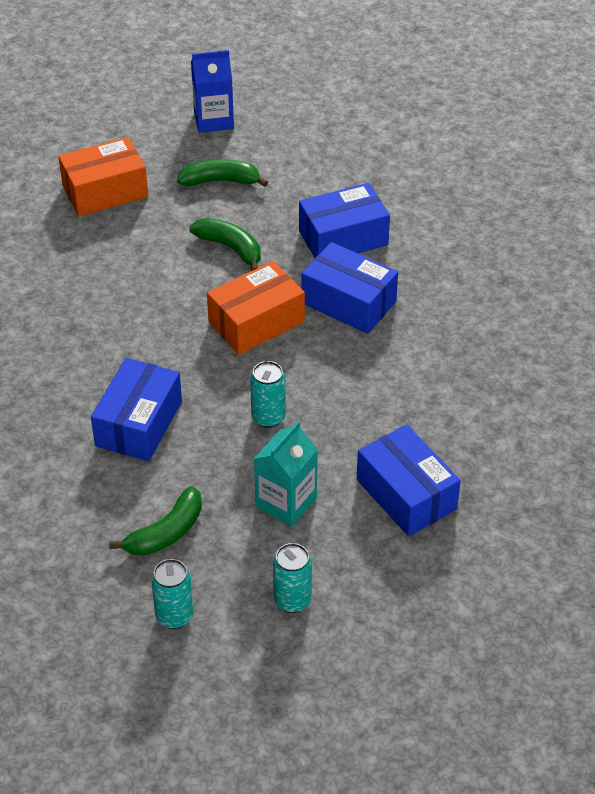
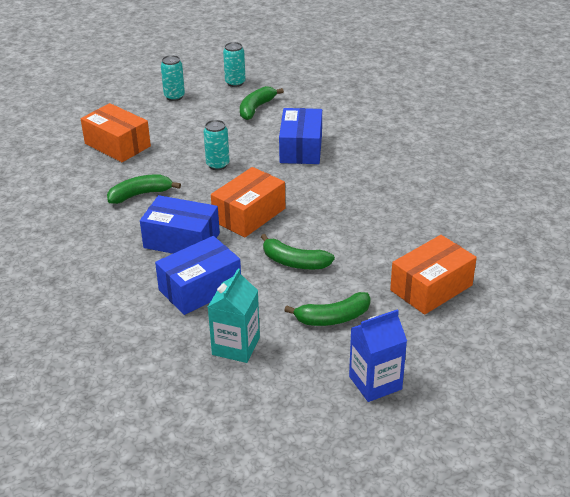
camera: 165 degrees right, 10 degrees down
turquoise carton [254,421,318,527] -> turquoise carton moved to [208,268,260,363]
blue box [357,424,461,536] -> orange box [81,103,151,162]
none -> green banana [107,174,181,204]

